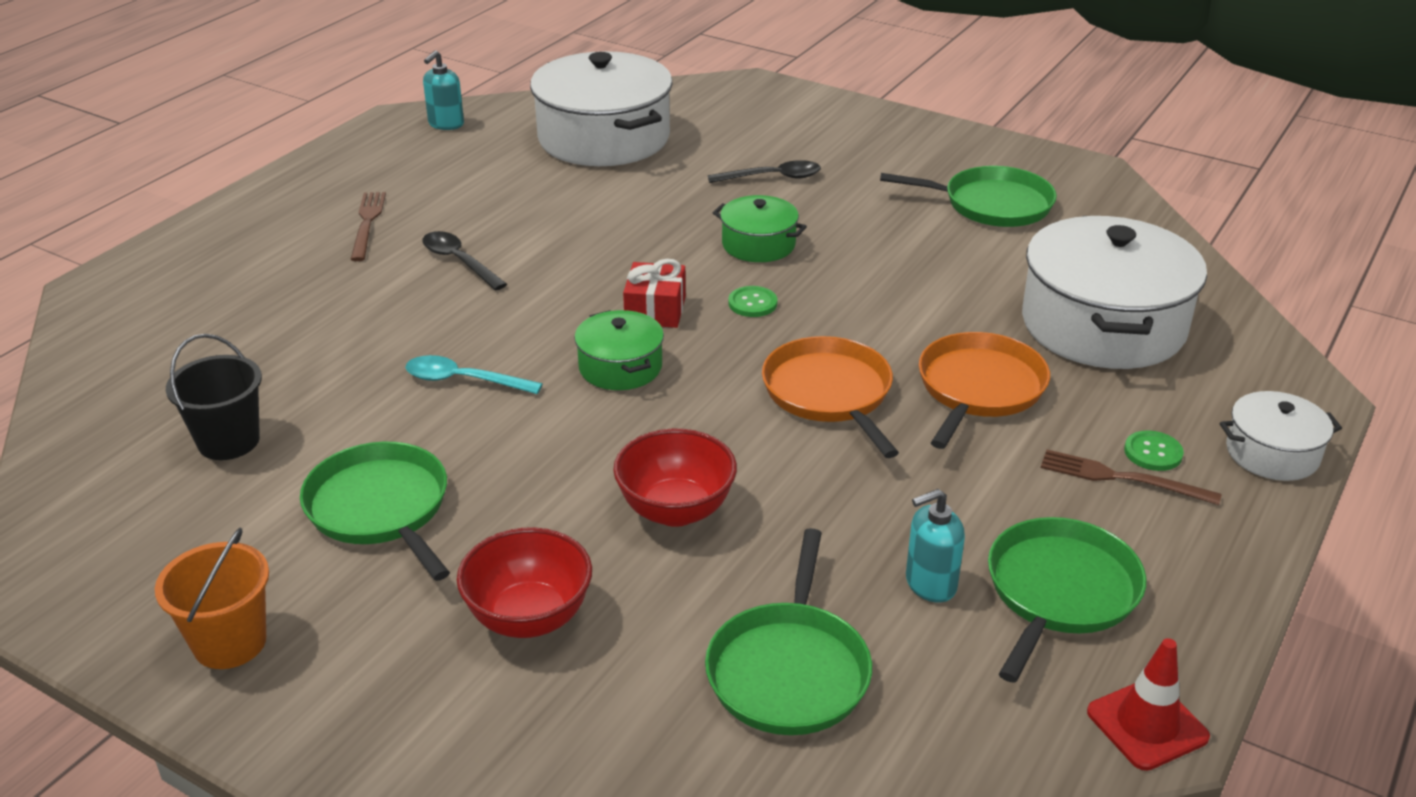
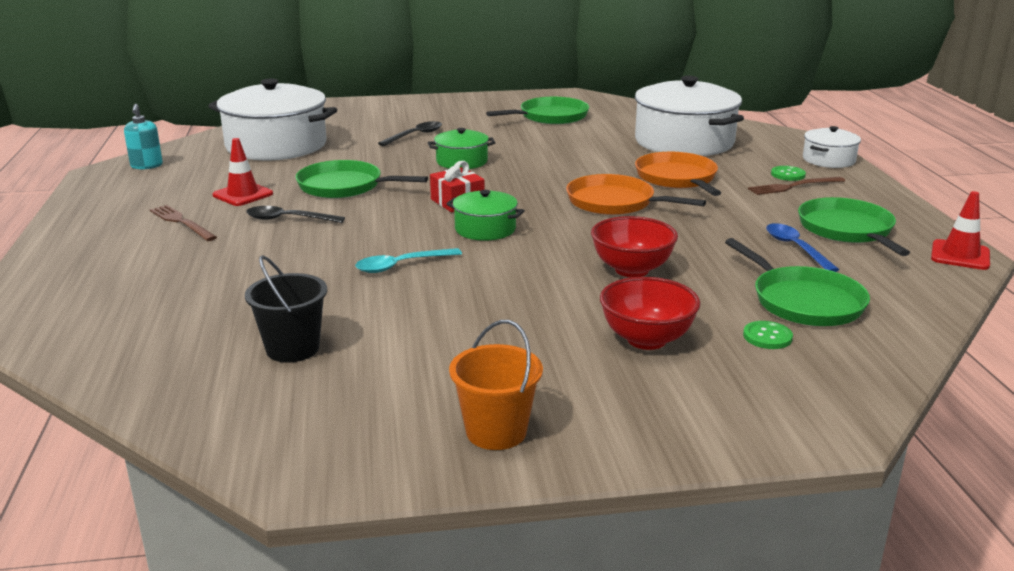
camera: 40 degrees left, 10 degrees down
green pan [300,442,450,581] -> green pan moved to [295,160,428,198]
green button [728,286,777,317] -> green button moved to [743,321,793,349]
turquoise soap dispenser [906,489,965,603] -> blue spoon [766,223,839,272]
none -> red traffic cone [212,138,273,206]

